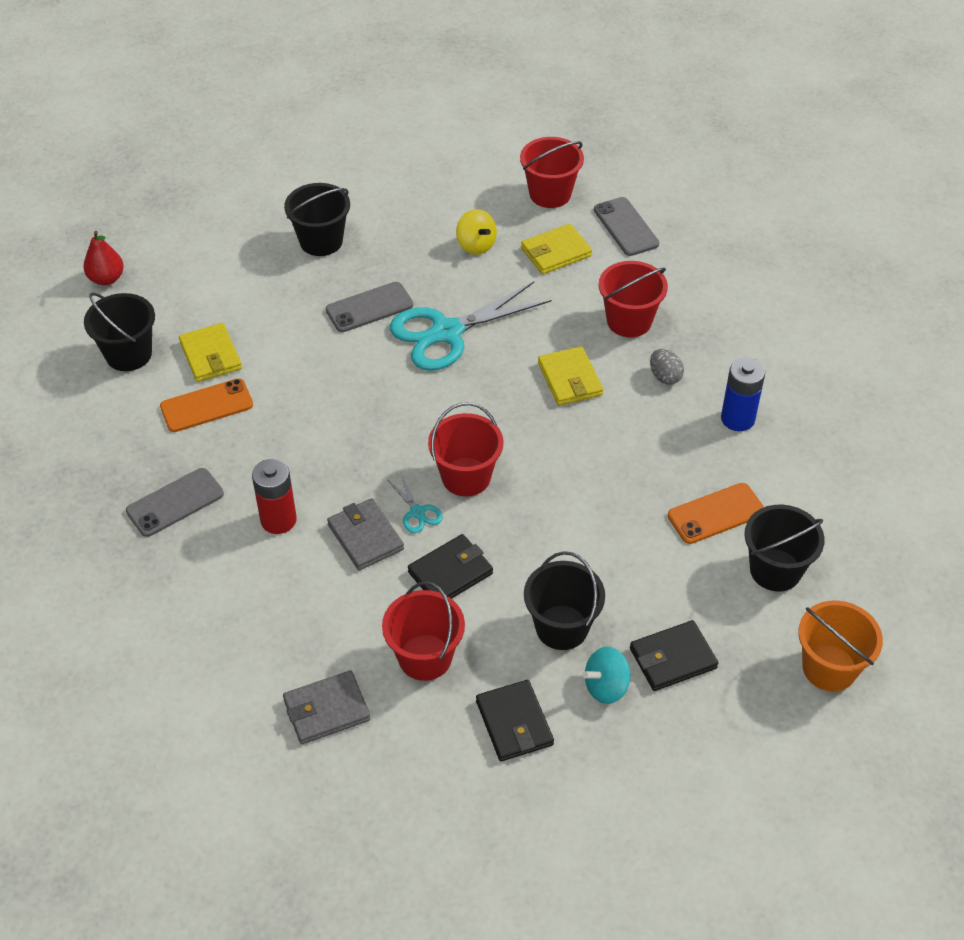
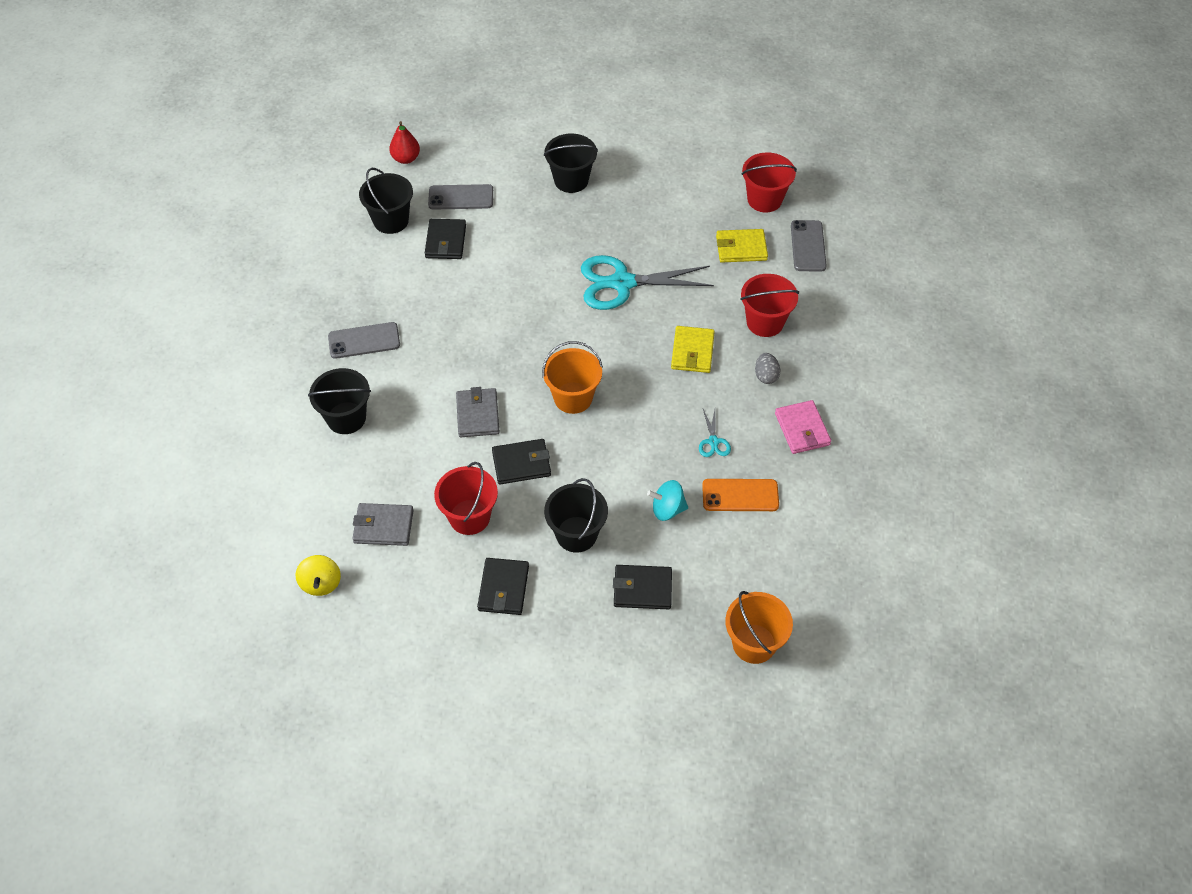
camera: 25 degrees right, 5 degrees up
orange phone [160,378,253,432] -> none
yellow wallet [179,323,242,382] -> black wallet [425,219,466,259]
red battery [252,459,297,534] -> none
grey phone [326,282,413,332] -> grey phone moved to [428,184,493,210]
turquoise scissors [387,473,443,533] -> turquoise scissors moved to [699,409,731,457]
red bucket [428,402,503,497] -> orange bucket [542,341,603,414]
yellow spinning top [456,209,497,255] -> yellow spinning top moved to [296,555,341,596]
turquoise spinning top [583,647,631,704] -> turquoise spinning top moved to [647,480,688,521]
blue battery [721,358,765,431] -> pink wallet [775,400,831,454]
black bucket [744,505,825,592] -> black bucket moved to [308,368,371,434]

